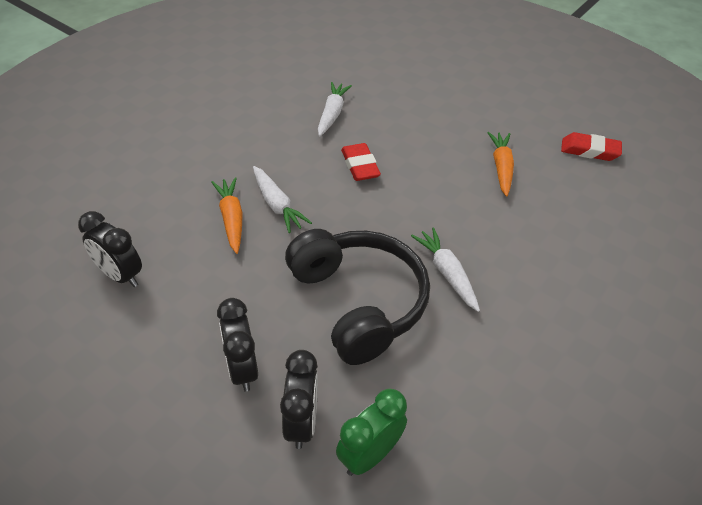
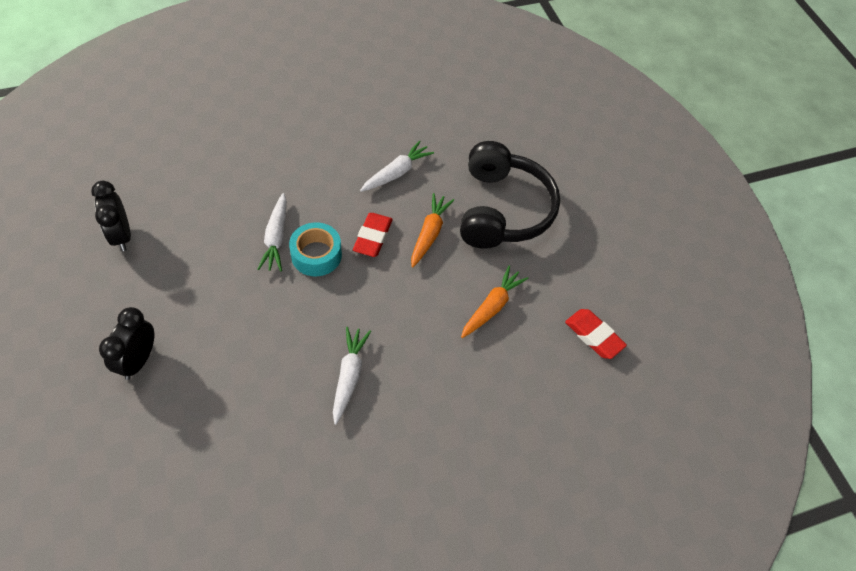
camera: 30 degrees right, 10 degrees up
orange carrot [211,177,243,254] -> orange carrot moved to [411,193,454,268]
black clock [280,350,318,449] -> none
black headphones [285,229,430,365] -> black headphones moved to [460,141,560,249]
green clock [336,389,407,476] -> none
none -> turquoise tape [289,222,342,276]

